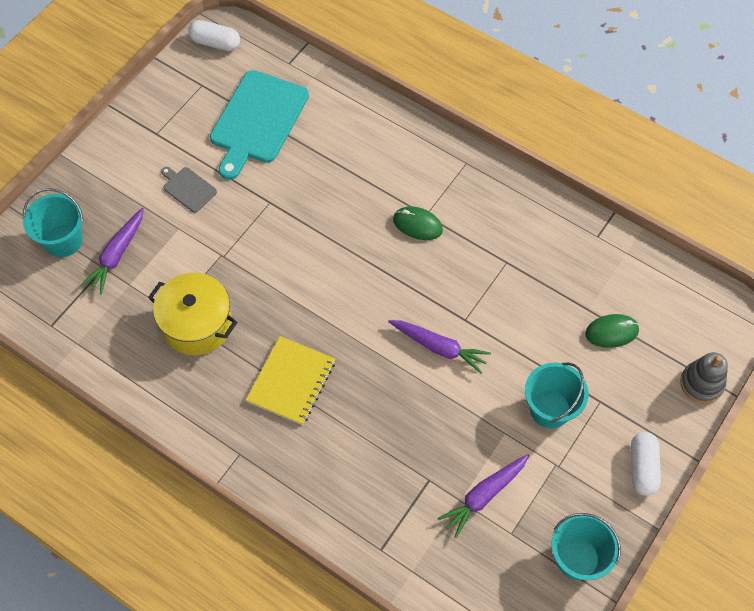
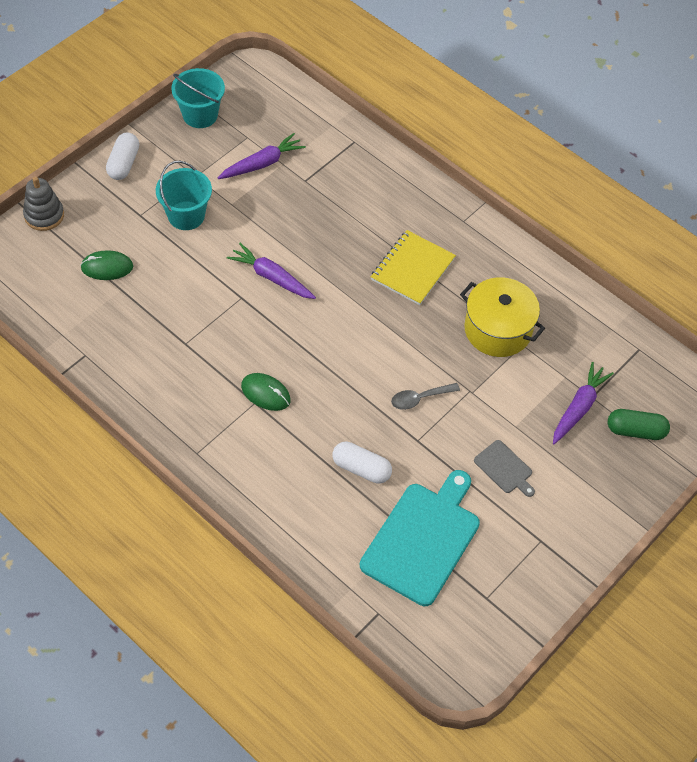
camera: 175 degrees left, 5 degrees down
turquoise bucket [23,188,83,257] -> green capsule [608,409,670,440]
white capsule [188,20,240,51] -> white capsule moved to [333,442,392,484]
none -> grey spoon [391,383,460,410]

